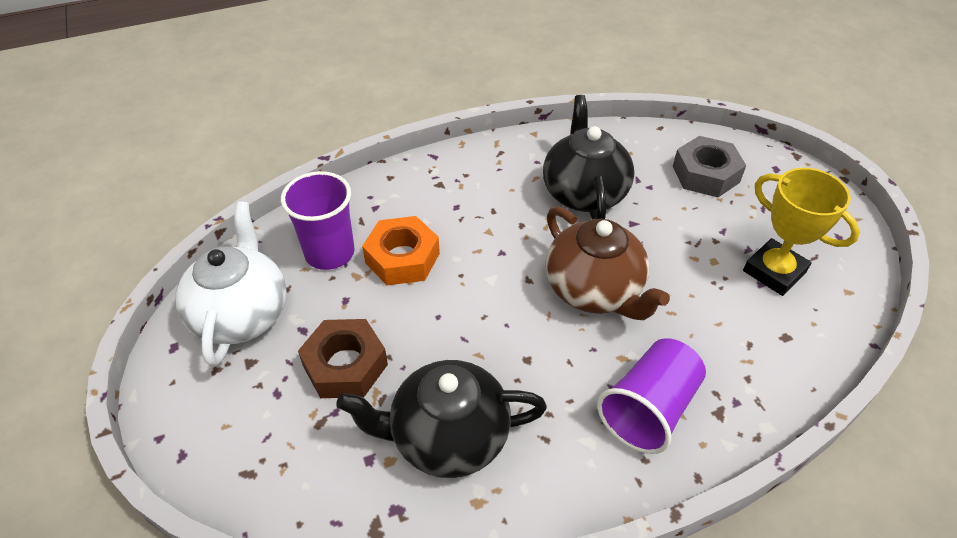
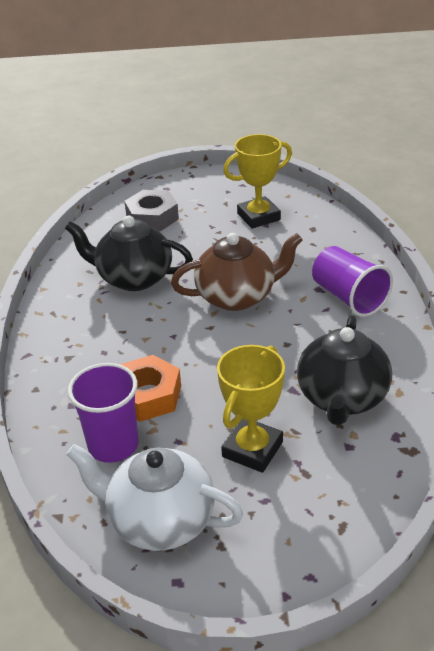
camera: 70 degrees left, 10 degrees down
brown nut [298,319,388,398] -> yellow trophy [217,345,285,473]

